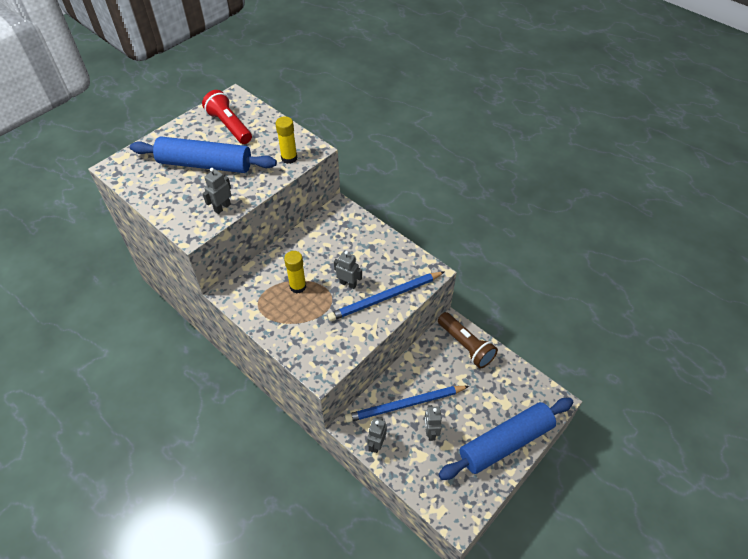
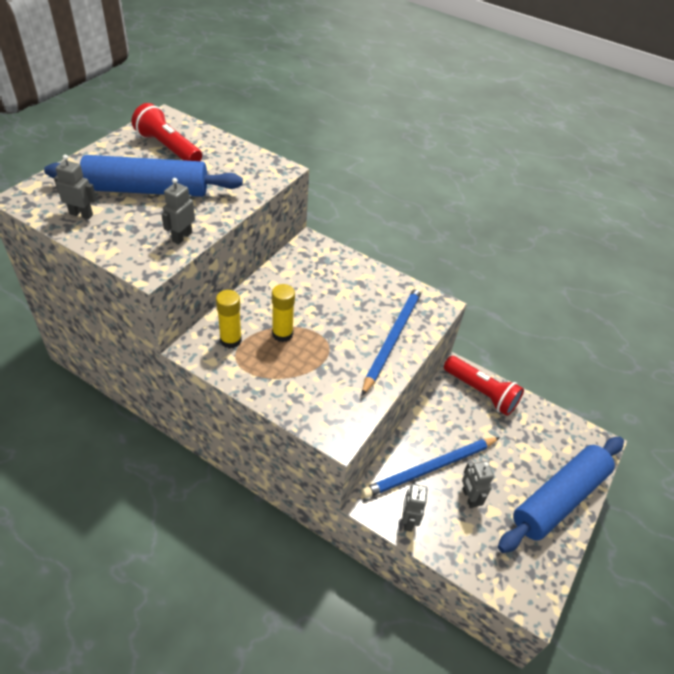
camera: 15 degrees left, 5 degrees down
yellow glue stick [275,116,298,164] -> yellow glue stick moved to [216,290,242,349]
blue pencil [328,272,444,321] -> blue pencil turned 150 degrees clockwise [362,285,423,396]
grey robot [334,251,362,289] -> grey robot moved to [54,155,97,219]
brown flashlight [438,312,498,369] -> red flashlight [444,356,524,416]

